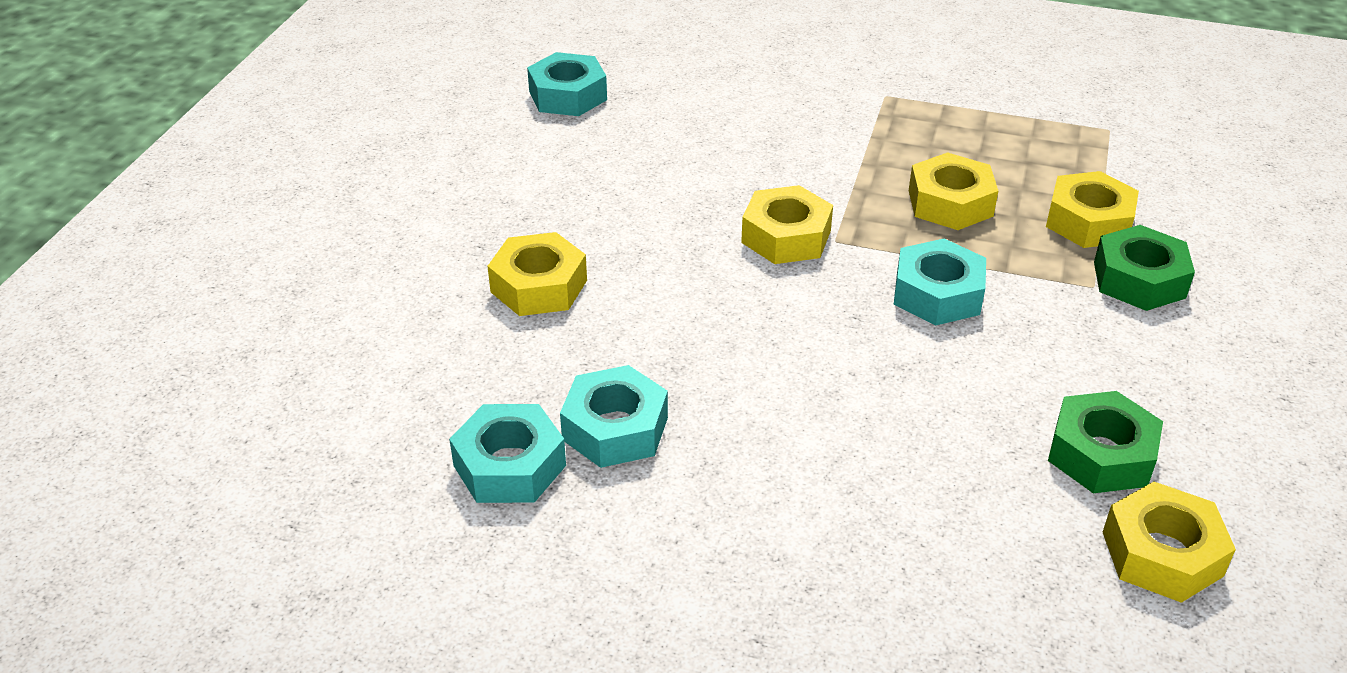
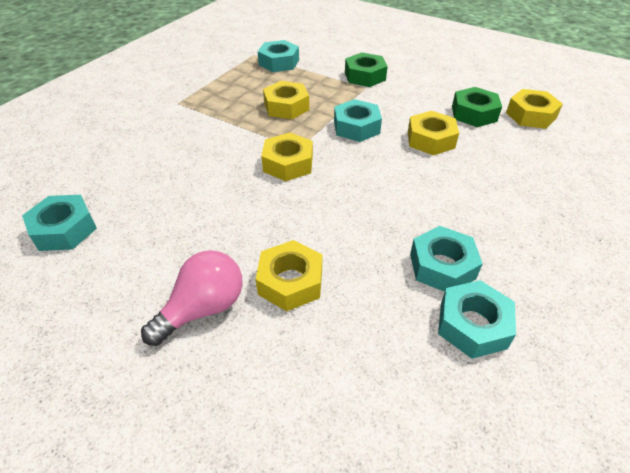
camera: 75 degrees left, 5 degrees up
yellow nut [1046,171,1139,248] -> yellow nut moved to [408,111,459,156]
none -> pink light bulb [141,250,243,346]
none -> turquoise nut [258,40,299,72]

